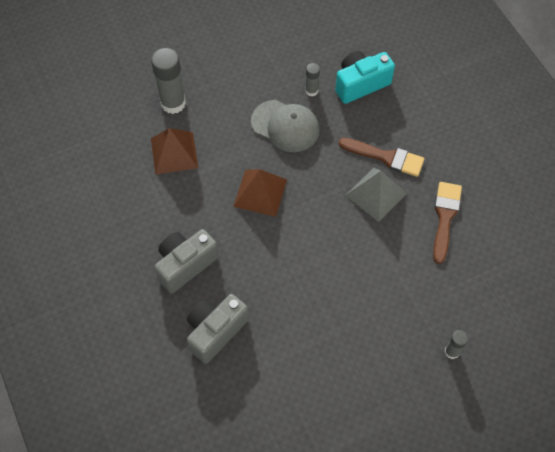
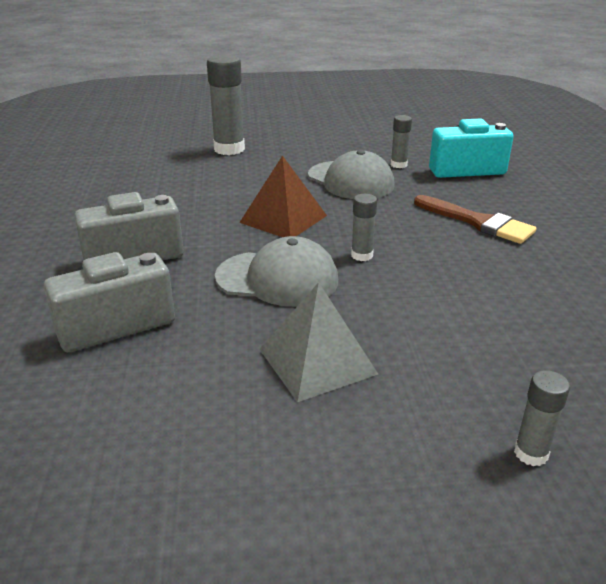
camera: 20 degrees right, 30 degrees down
brown pyramid [151,128,198,175] -> none
grey pyramid [345,168,407,222] -> grey pyramid moved to [259,282,378,402]
brown brush [433,182,462,264] -> none
none -> grey cap [215,236,338,306]
none -> grey glue stick [351,194,377,261]

